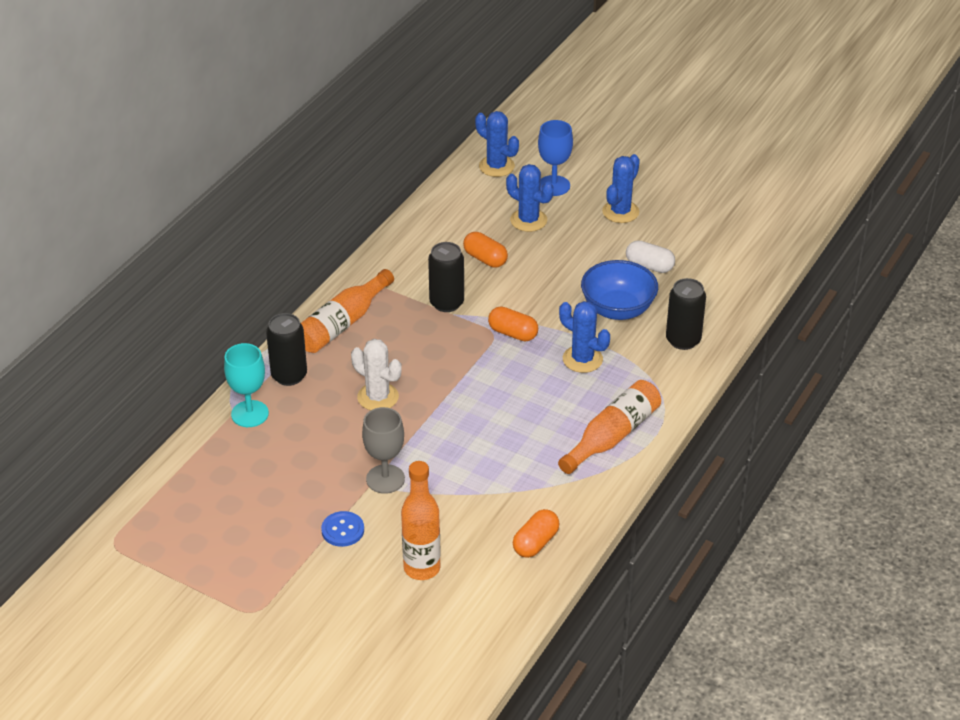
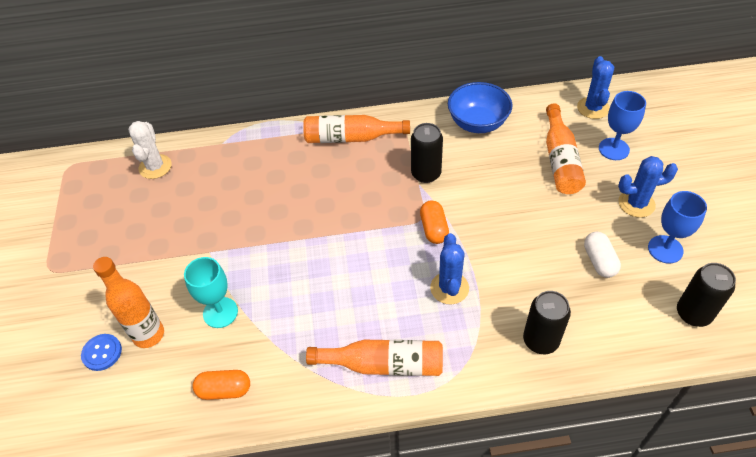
camera: 55 degrees right, 10 degrees up
turquoise goblet [224,343,269,427] -> turquoise goblet moved to [184,257,238,328]
black can [266,313,307,386] -> black can moved to [677,263,736,327]
blue button [321,511,364,547] -> blue button moved to [81,334,122,371]
white cactus [351,339,402,410] -> white cactus moved to [128,121,172,179]
grey goblet [362,407,405,494] -> none
orange capsule [463,232,508,268] -> none
blue cactus [506,164,553,232] -> orange bottle [546,103,586,194]
blue bowl [581,260,658,320] -> blue bowl moved to [448,82,513,133]
none -> blue goblet [648,191,707,264]

